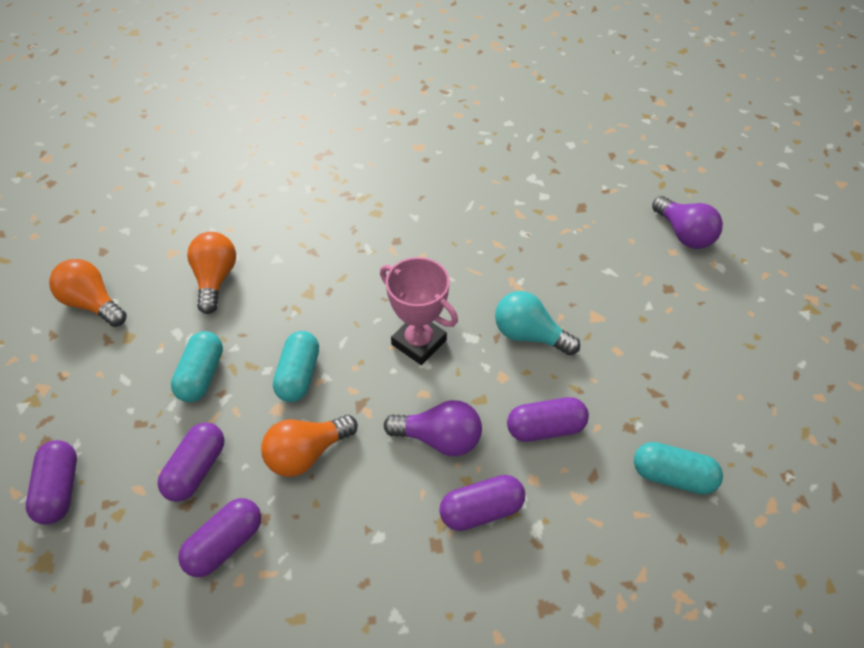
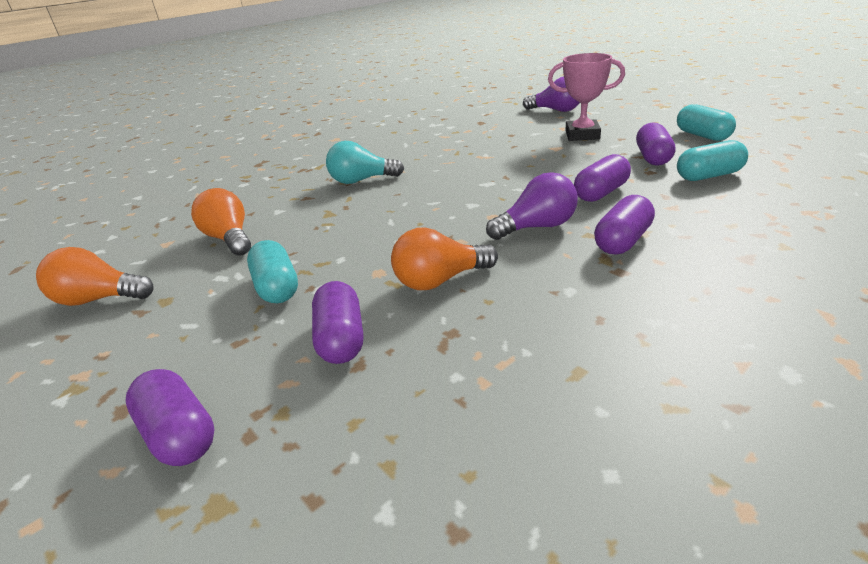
camera: 30 degrees left, 20 degrees down
purple capsule [178,498,261,577] -> purple capsule moved to [636,122,675,166]
orange light bulb [261,415,358,477] -> orange light bulb turned 45 degrees clockwise [391,227,498,290]
turquoise capsule [273,331,319,402] -> turquoise capsule moved to [677,104,736,141]
pink trophy [380,257,458,365] -> pink trophy moved to [548,53,625,141]
turquoise light bulb [495,291,580,355] -> turquoise light bulb moved to [326,141,404,184]

